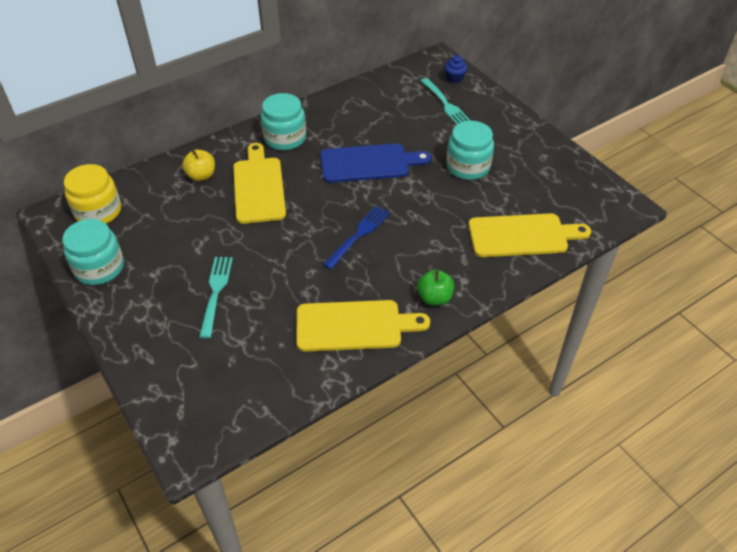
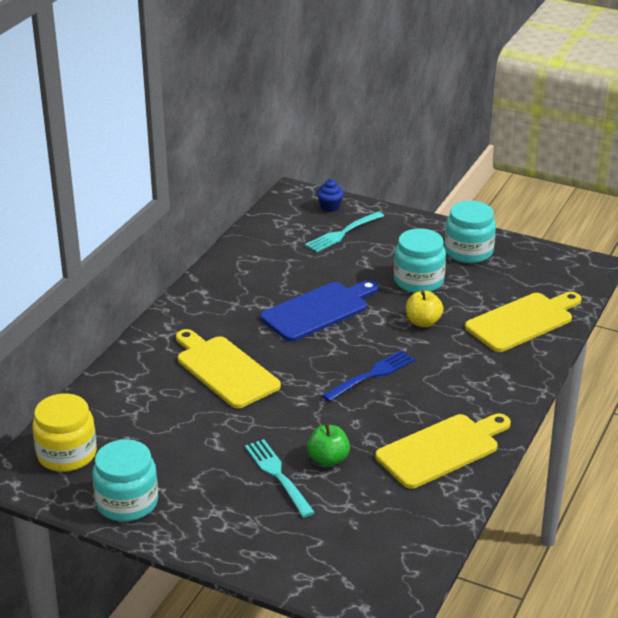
camera: 30 degrees left, 15 degrees down
yellow apple [182,150,215,181] -> yellow apple moved to [406,290,443,327]
turquoise jar [261,93,306,150] -> turquoise jar moved to [445,201,496,263]
blue fork [323,206,390,269] -> blue fork turned 45 degrees clockwise [322,350,415,402]
green apple [417,270,454,305] -> green apple moved to [307,423,350,467]
turquoise fork [421,78,471,125] -> turquoise fork turned 105 degrees clockwise [305,212,384,252]

